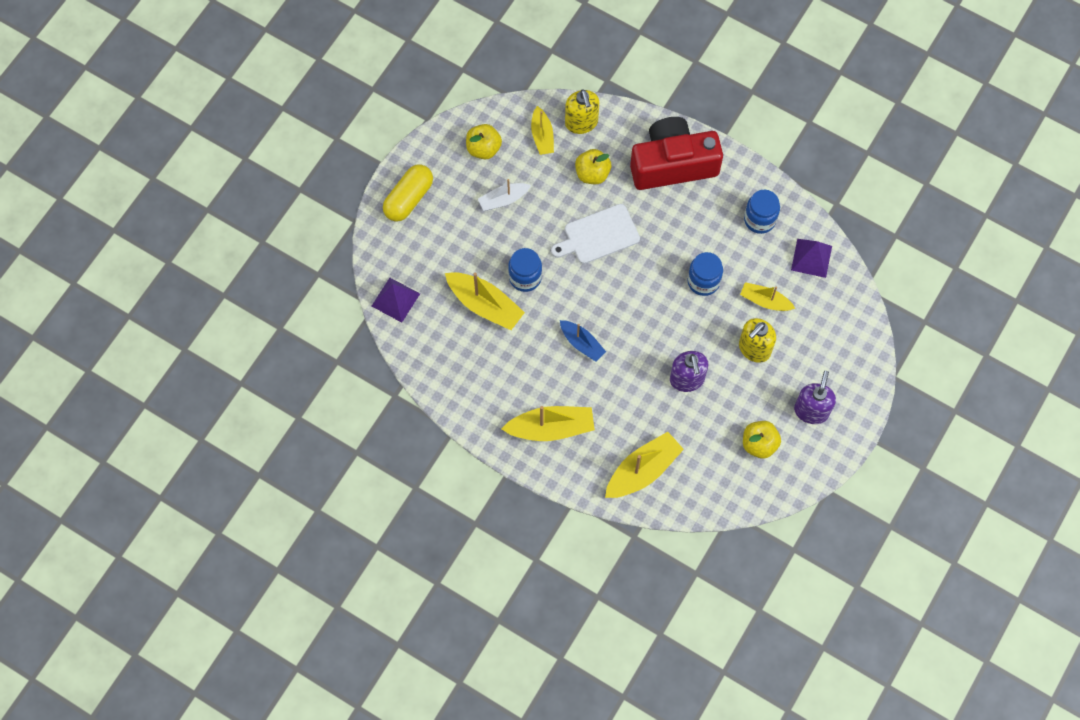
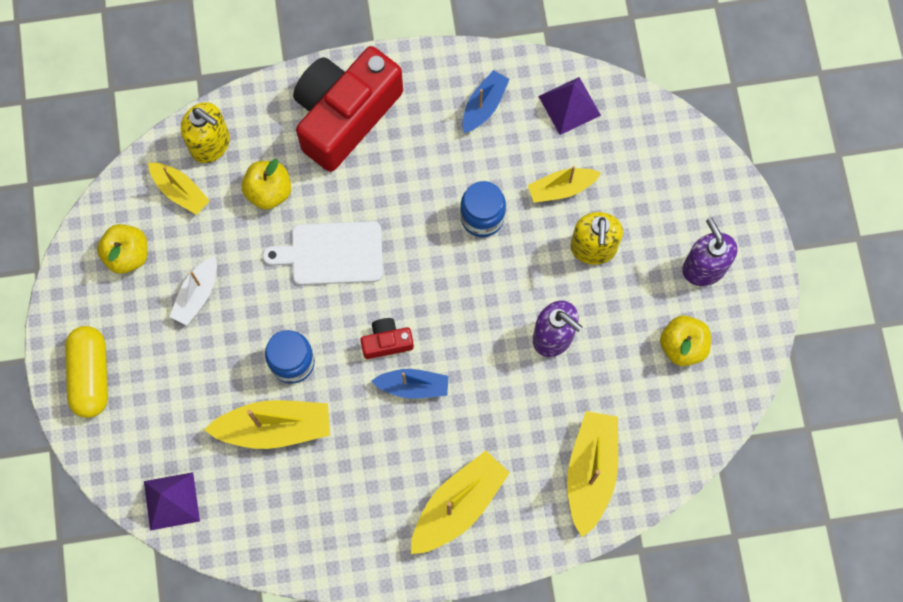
camera: 40 degrees left, 5 degrees up
white cutting board [551,204,640,264] -> white cutting board turned 60 degrees clockwise [262,221,383,285]
blue jar [744,190,780,234] -> blue boat [462,70,510,133]
none -> red camera [360,318,414,359]

